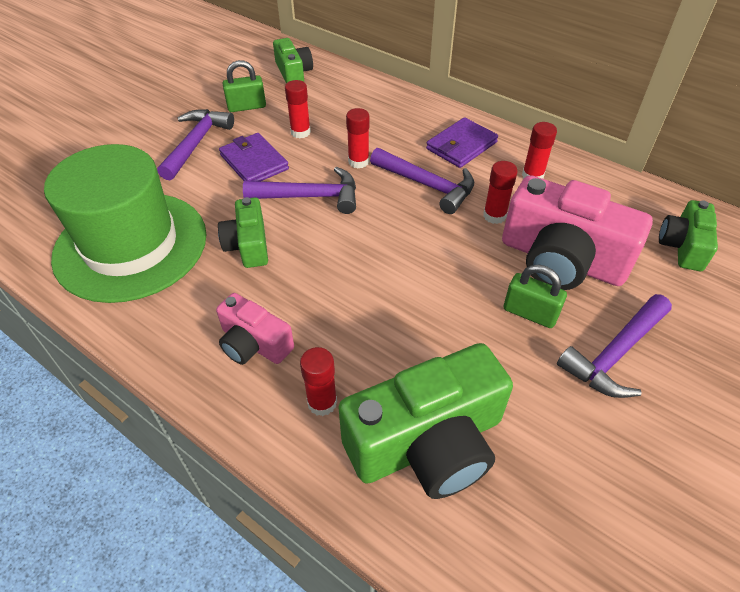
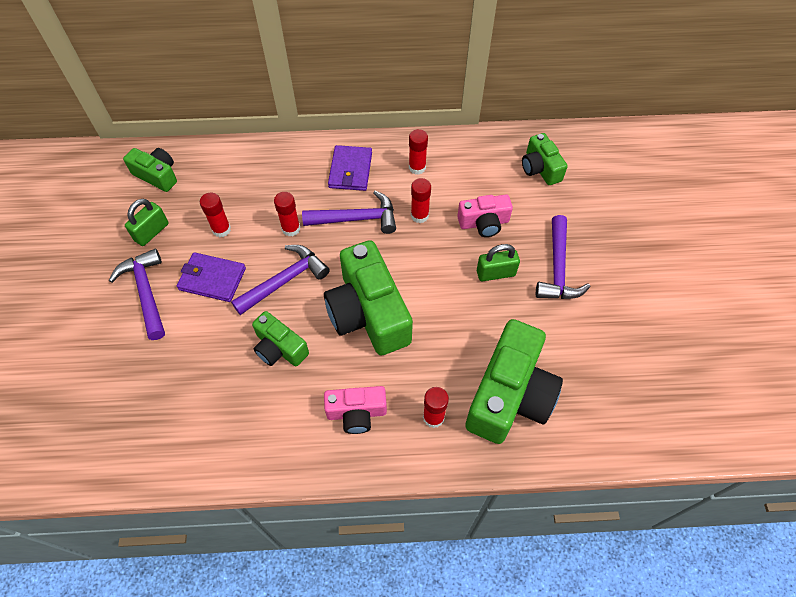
camera: 40 degrees left, 10 degrees up
green hat [44,144,207,303] -> none
pink camera [502,175,653,290] -> pink camera [457,195,513,237], size x0.54
none -> green camera [324,240,413,355]

